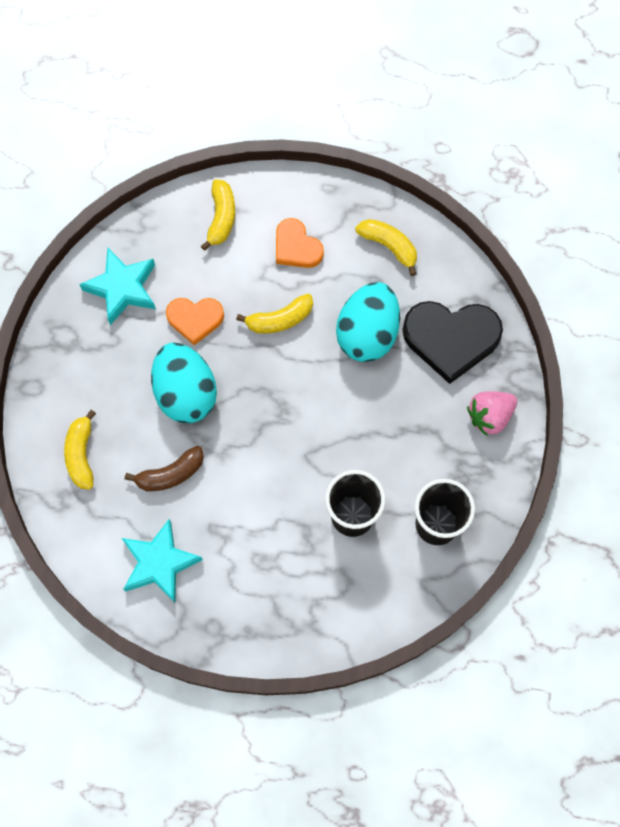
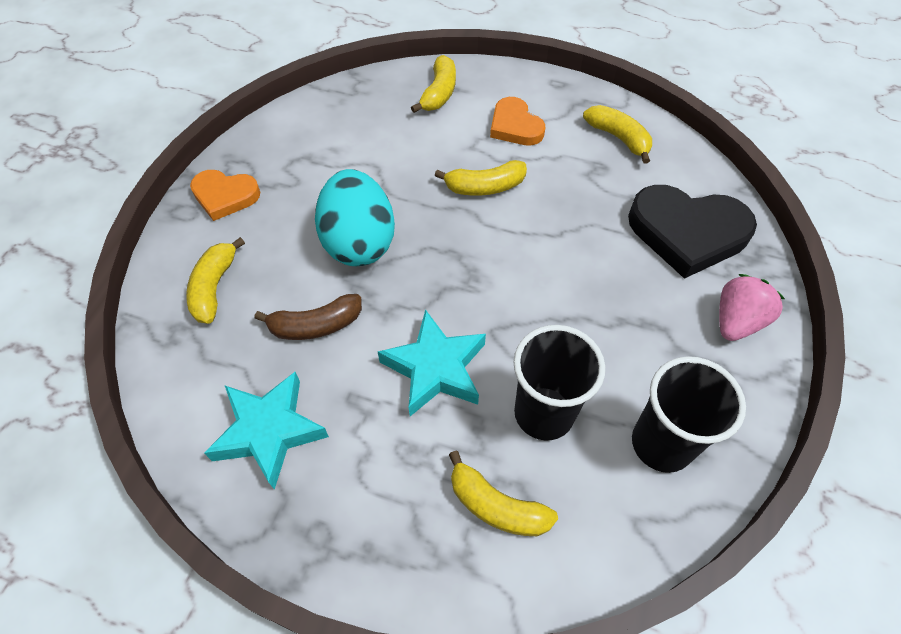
camera: 10 degrees right, 15 degrees down
turquoise star [79,248,156,325] -> turquoise star moved to [378,309,486,416]
orange heart [166,298,224,345] -> orange heart moved to [190,170,260,221]
turquoise egg [336,282,400,362] -> none
pink strawberry [467,392,517,436] -> pink strawberry turned 150 degrees clockwise [719,274,785,341]
none -> yellow banana [449,451,558,536]

